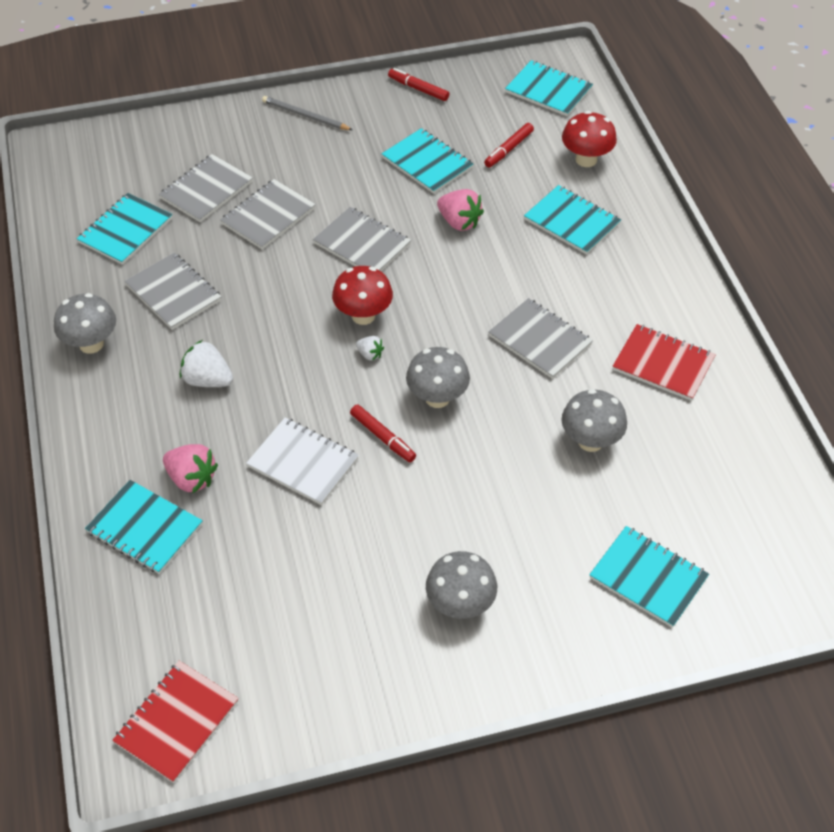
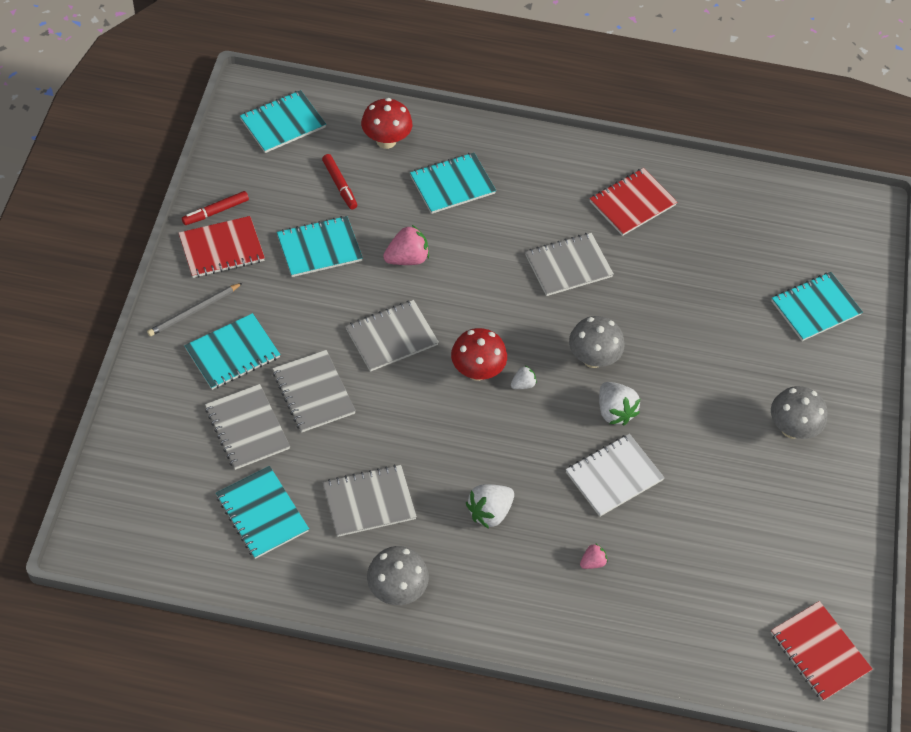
camera: 70 degrees left, 5 degrees up
turquoise notebook [85,480,203,574] -> turquoise notebook moved to [184,313,280,390]
pink strawberry [163,444,218,493] -> pink strawberry [580,543,608,569], size x0.55
red marker [350,404,416,462] -> white strawberry [599,382,641,425]
grey mushroom [562,389,627,452] -> none
none -> red notebook [179,216,265,278]

